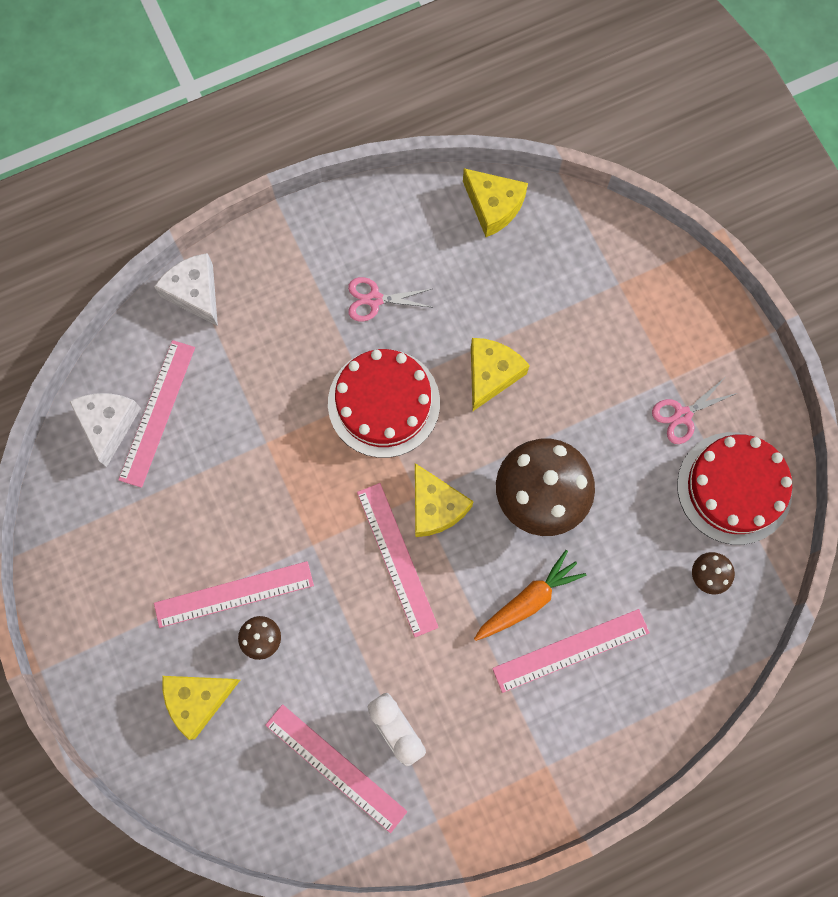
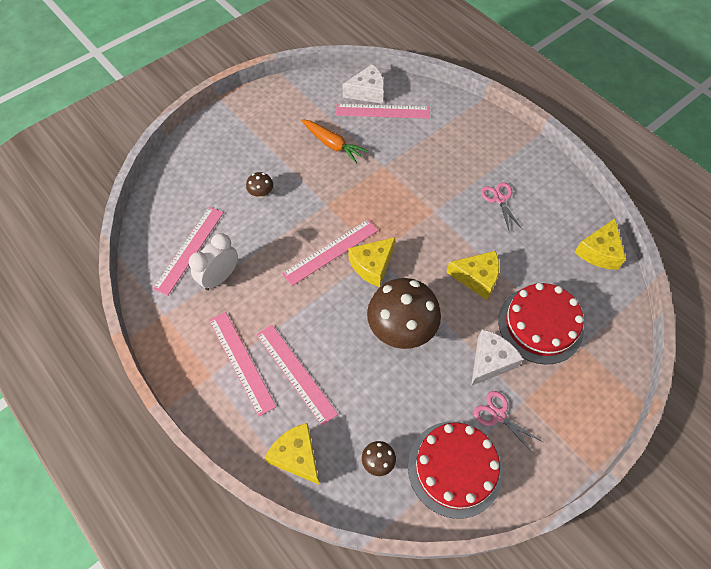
camera: 75 degrees right, 15 degrees down
white cheese [154,253,218,326] -> white cheese moved to [471,329,523,386]
pink ruler [154,561,314,628] -> pink ruler moved to [209,312,276,416]
yellow cheese [162,676,240,740] -> yellow cheese moved to [264,423,320,485]
red cake [328,349,440,458] -> red cake moved to [498,283,584,365]
orange carrot [474,550,586,641] -> orange carrot moved to [301,119,368,163]

